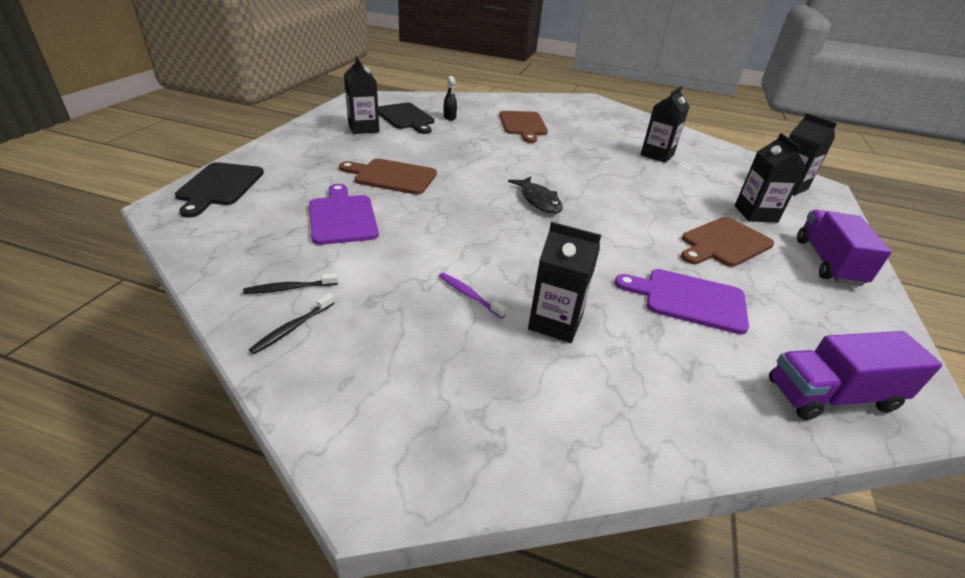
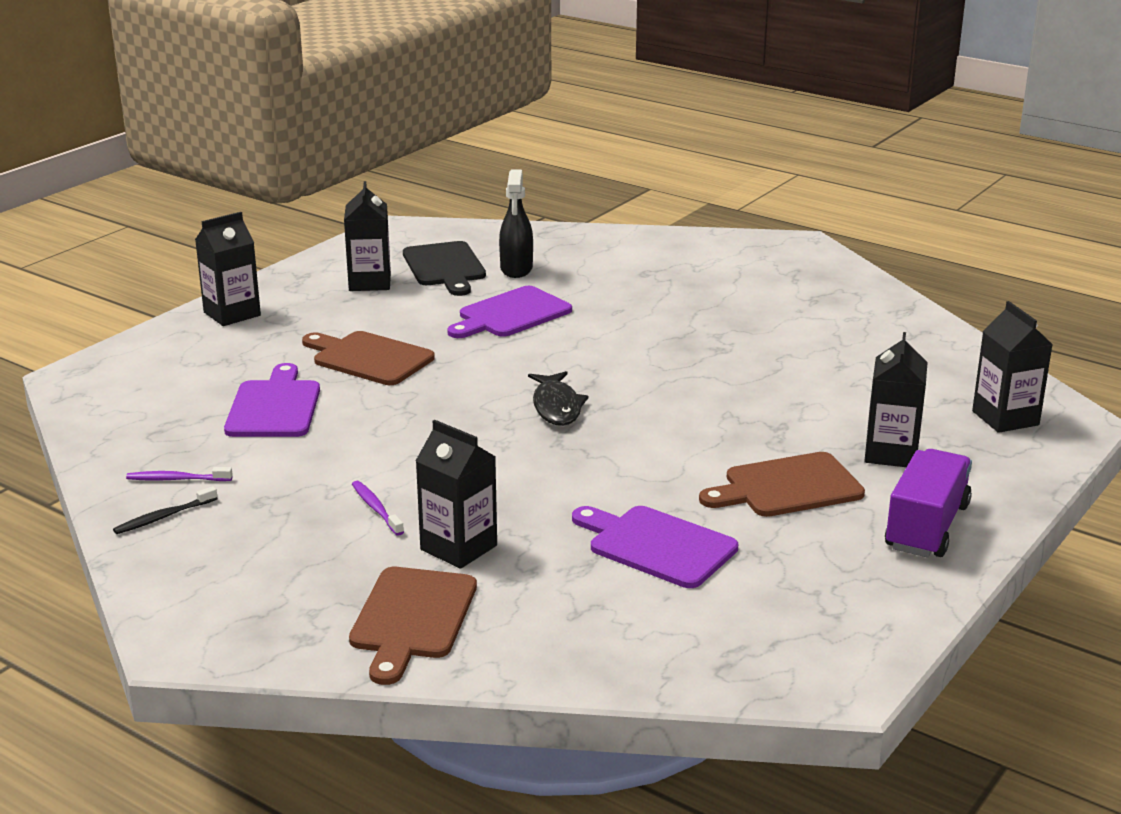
camera: 20 degrees right, 10 degrees down
black cutting board [175,162,264,217] -> none
black toothbrush [243,273,338,294] -> purple toothbrush [126,467,233,481]
black spray bottle [444,76,457,121] -> black spray bottle [499,170,533,278], size x1.59
brown cutting board [499,111,548,143] -> brown cutting board moved to [349,567,477,685]
black carton [640,86,690,163] -> black carton moved to [195,212,261,326]
purple truck [769,331,942,420] -> none
none -> purple cutting board [447,286,572,338]

